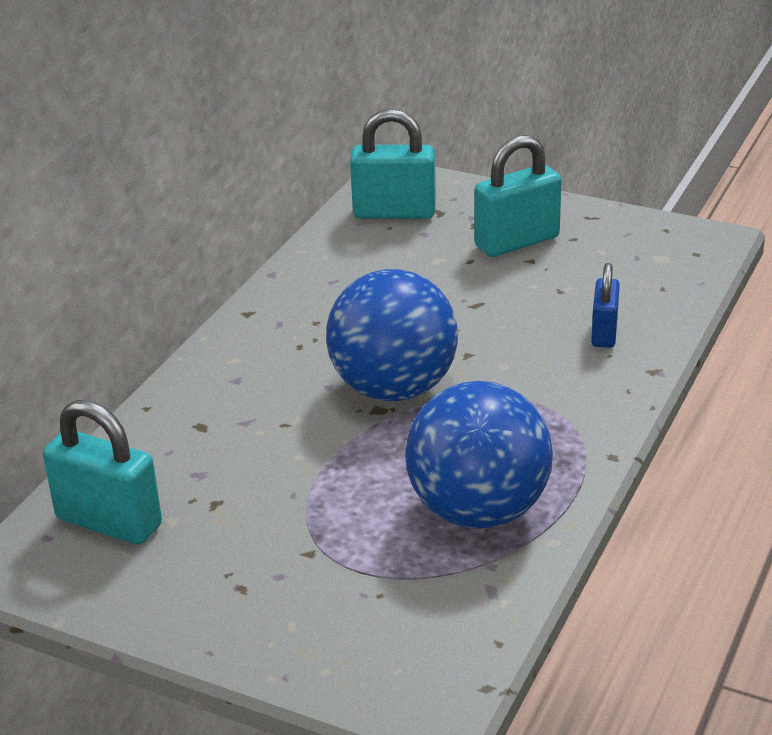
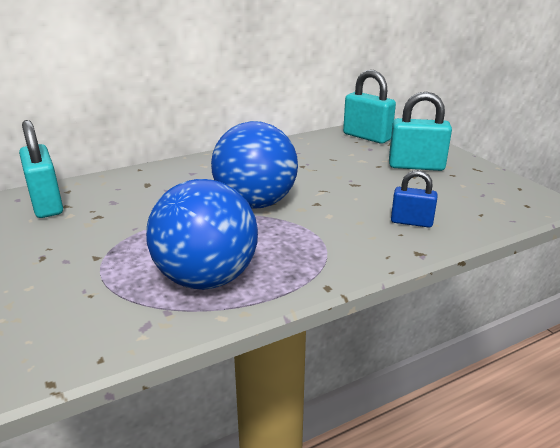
camera: 35 degrees right, 5 degrees down
blue padlock [591,263,620,348] -> blue padlock turned 60 degrees clockwise [391,170,438,228]

